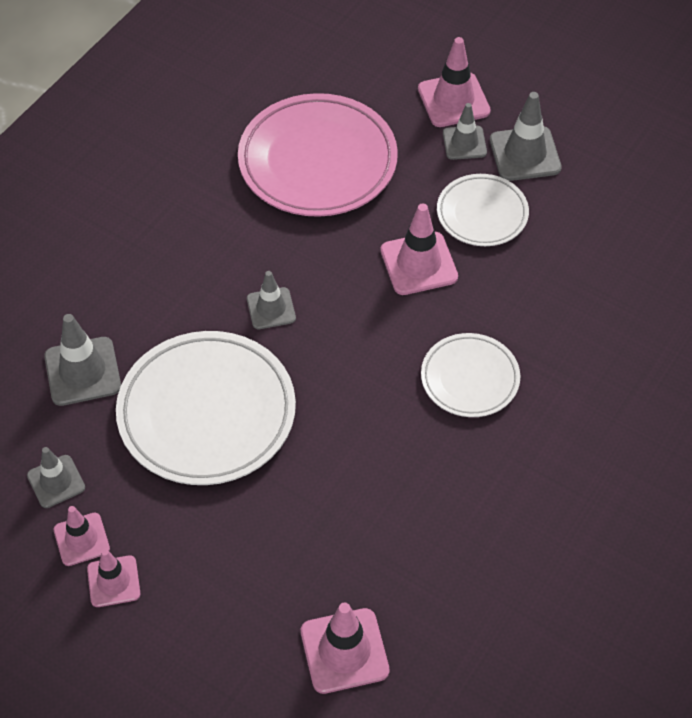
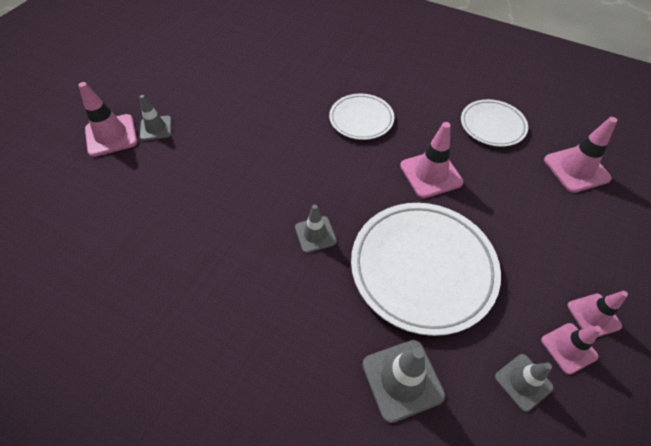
camera: 95 degrees left, 0 degrees up
pink plate [238,93,398,217] -> none
pink traffic cone [381,203,458,295] -> pink traffic cone moved to [400,122,463,198]
white plate [437,174,529,246] -> white plate moved to [461,99,528,147]
grey traffic cone [490,92,562,181] -> none

